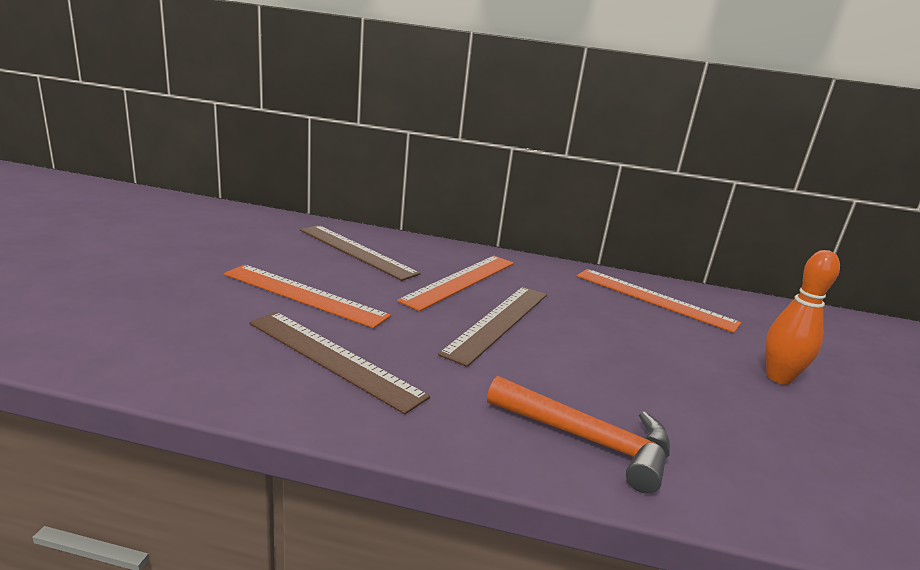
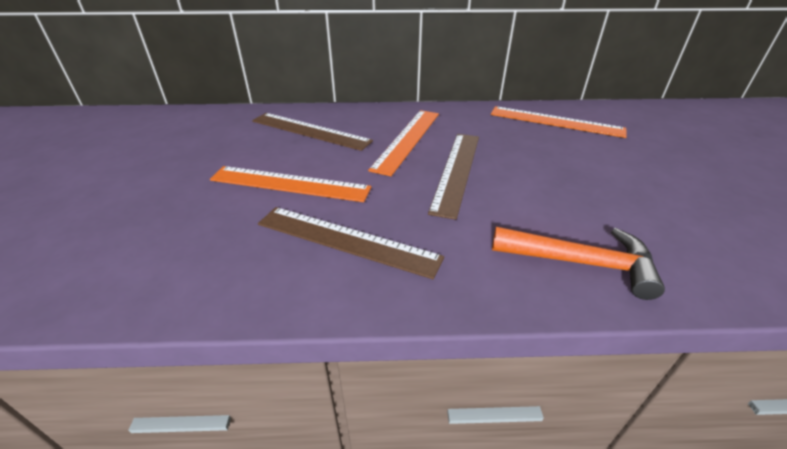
camera: 10 degrees left, 15 degrees up
orange bowling pin [765,250,840,385] -> none

